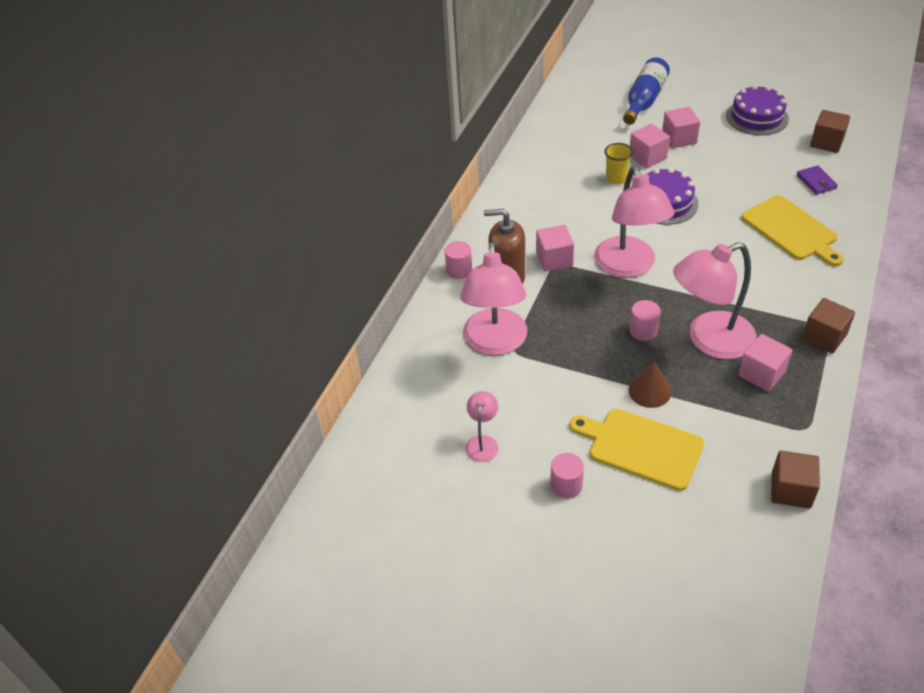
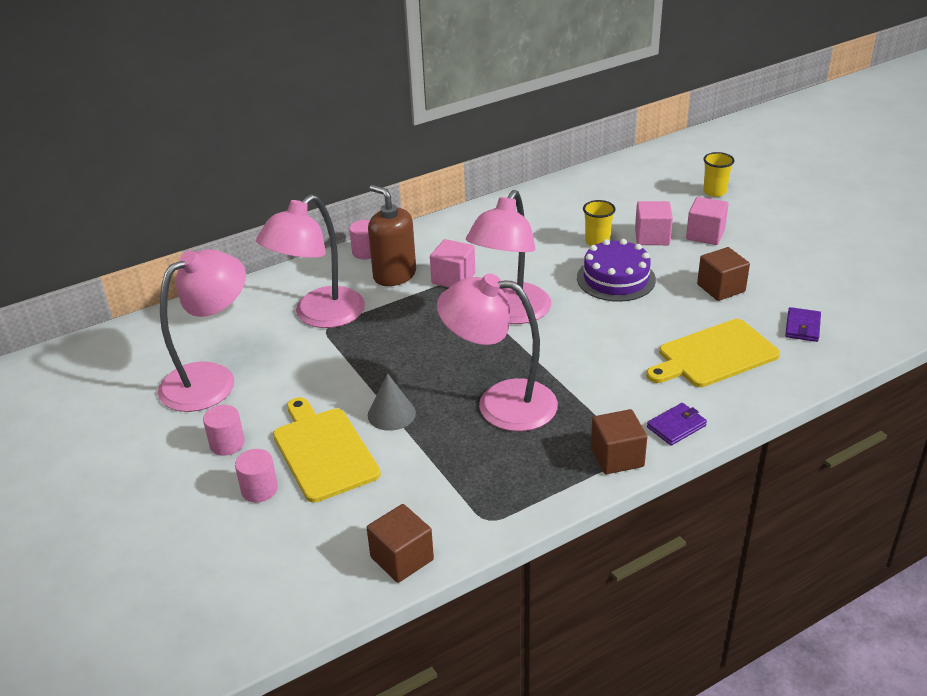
camera: 35 degrees right, 10 degrees down
pink lamp [465,391,498,462] -> pink lamp [158,249,246,412], size x2.15
blue bottle [623,57,670,125] -> yellow cup [703,152,735,197]
pink cylinder [629,300,661,341] -> pink cylinder moved to [235,449,278,502]
brown cone [629,361,671,408] -> grey cone [368,373,416,431]
purple cake [726,85,789,135] -> none
pink cube [739,334,792,391] -> none
yellow cutting board [741,195,844,266] -> yellow cutting board turned 60 degrees clockwise [646,319,780,387]
brown cube [810,110,850,153] -> brown cube moved to [697,247,750,301]
none -> purple wallet [647,403,707,446]

